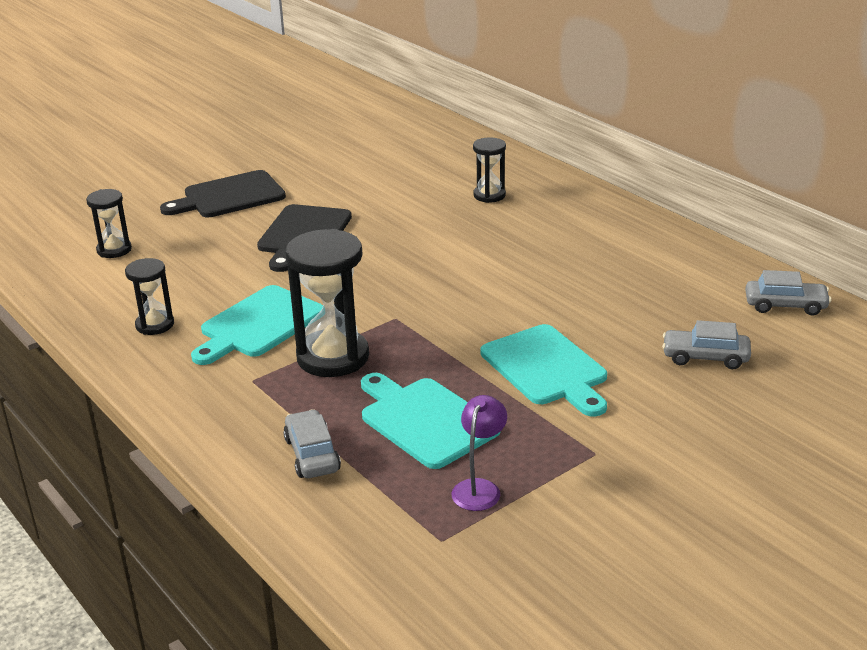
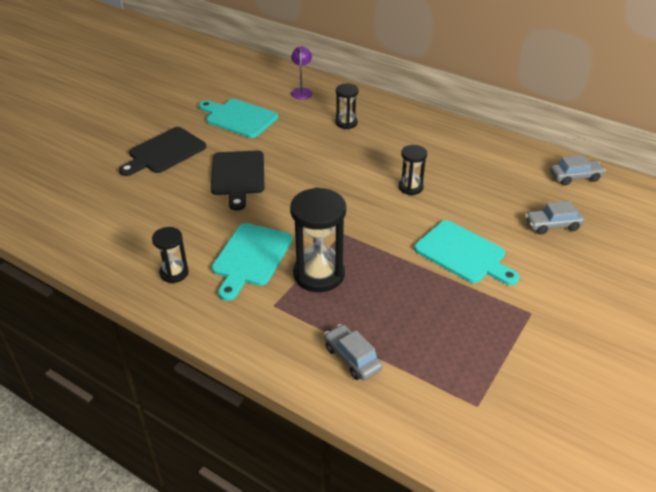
camera: 20 degrees left, 10 degrees up
black hourglass [86,189,132,258] -> black hourglass moved to [398,145,427,195]
turquoise cutting board [361,373,501,469] -> turquoise cutting board moved to [199,99,278,138]
purple lamp [452,395,507,511] -> purple lamp moved to [291,46,313,100]

